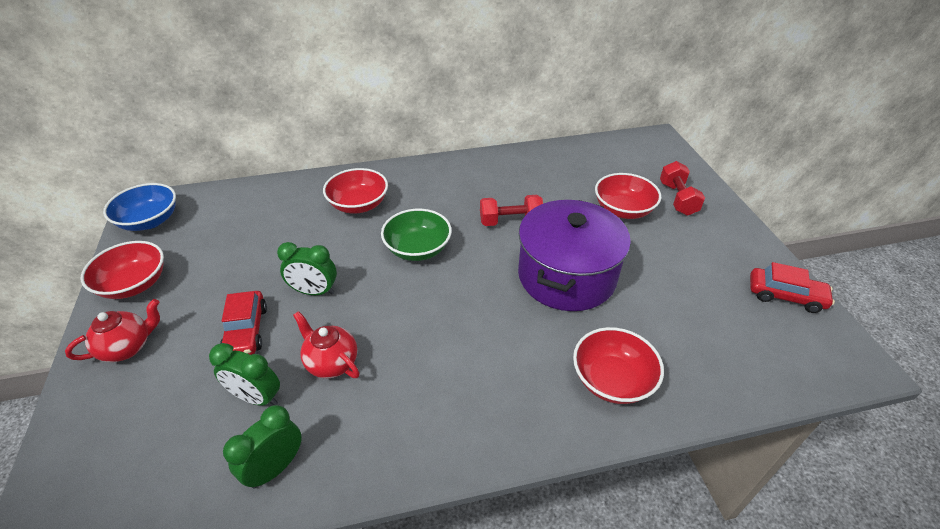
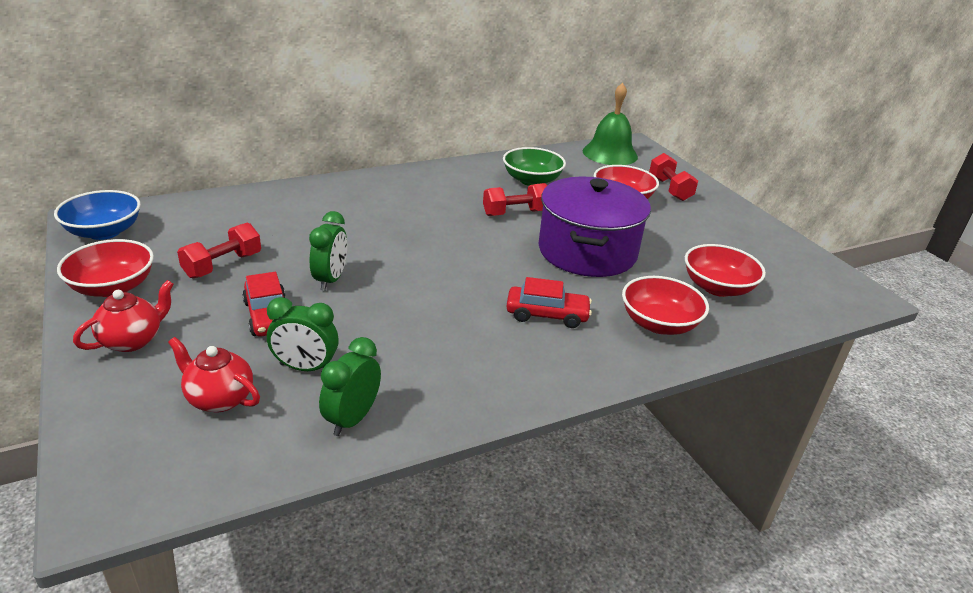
camera: 15 degrees left, 10 degrees down
green clock [277,242,337,295] -> green clock turned 75 degrees counterclockwise [309,211,347,291]
red teapot [293,311,359,378] -> red teapot moved to [168,337,260,412]
red bowl [323,168,388,213] -> red bowl moved to [685,244,766,297]
green bowl [381,209,452,261] -> green bowl moved to [503,147,566,186]
red car [750,262,835,313] -> red car moved to [506,277,592,328]
none -> red dumbbell [177,223,261,278]
none -> green bell [583,83,638,165]

